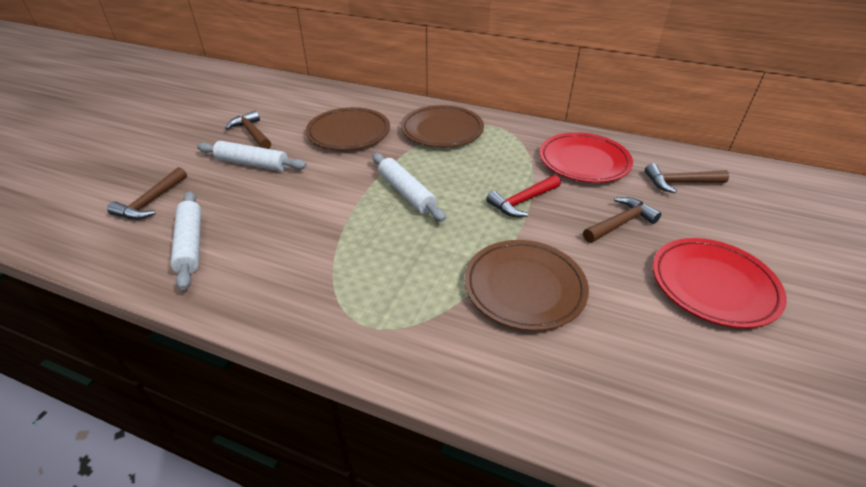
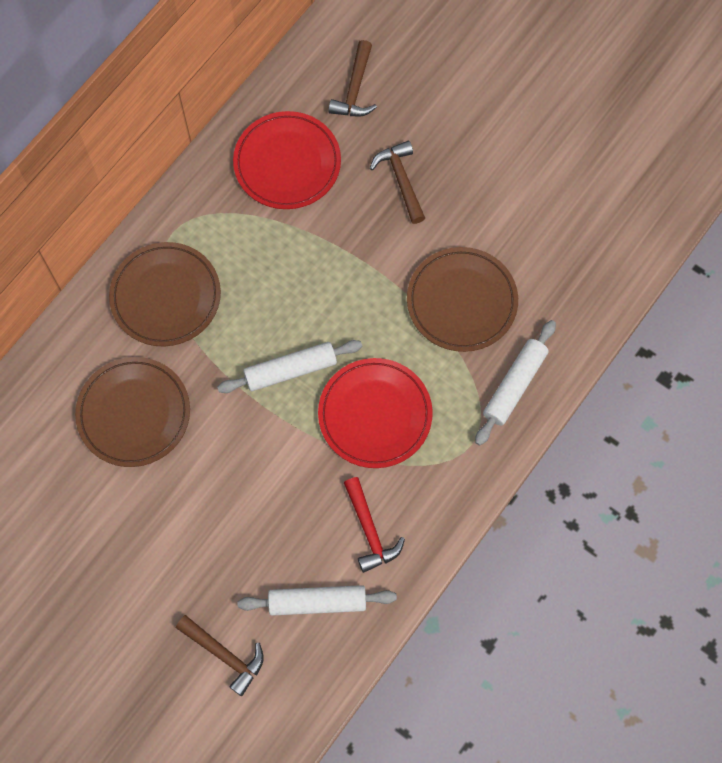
camera: 75 degrees left, 30 degrees up
white rolling pin [197,141,307,171] -> white rolling pin moved to [475,320,556,446]
brown hammer [225,111,271,149] -> none
red hammer [486,175,561,217] -> red hammer moved to [344,477,405,573]
red plate [653,238,787,328] -> red plate moved to [318,358,433,468]

